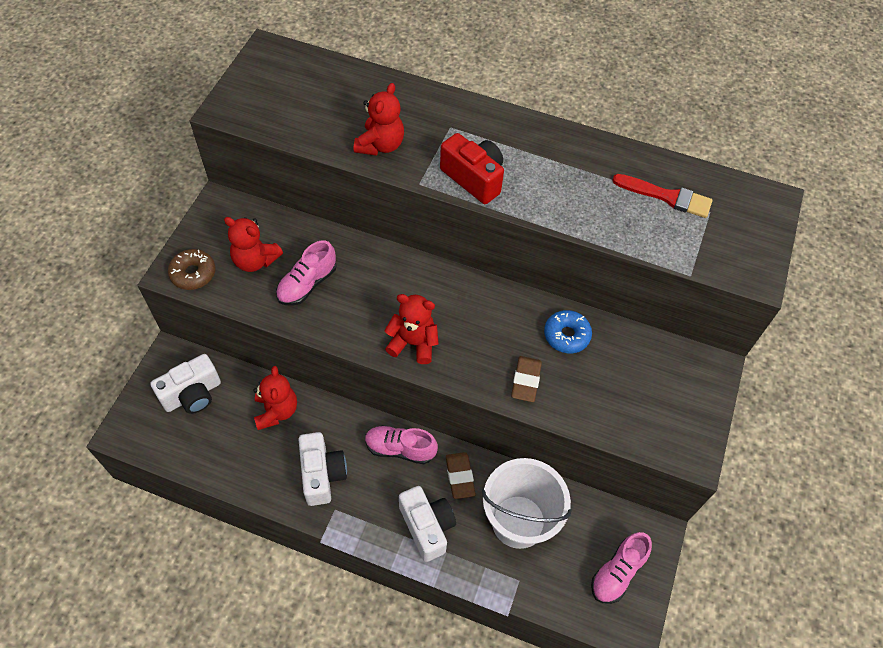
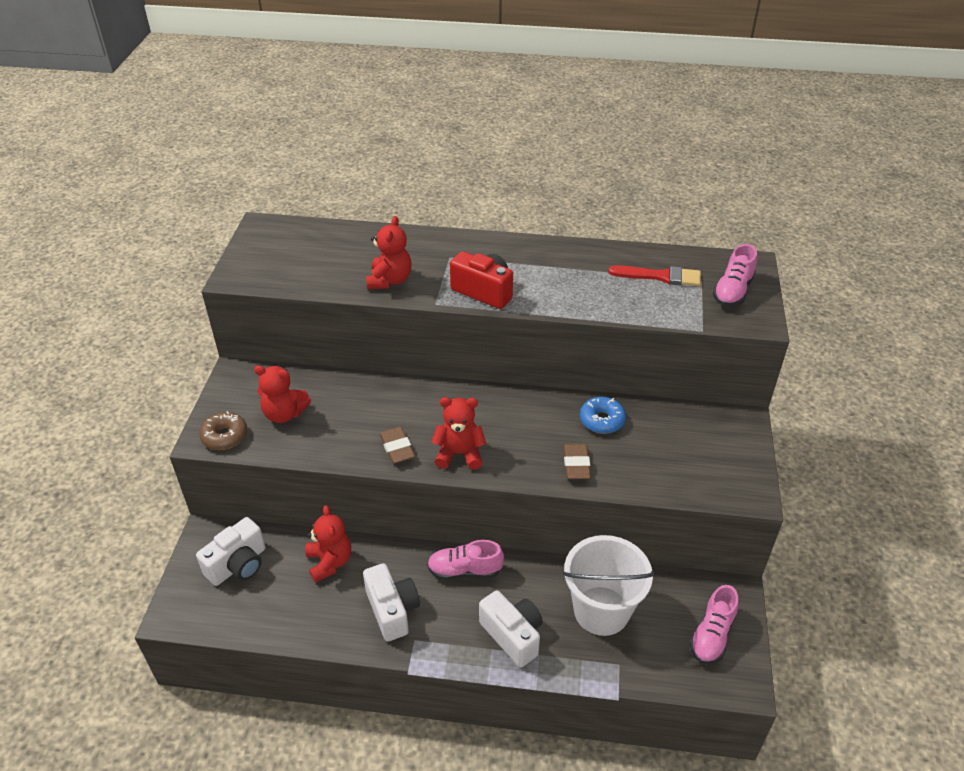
camera: 10 degrees left, 15 degrees down
pink shoe [276,240,337,306] -> pink shoe moved to [713,244,757,307]
brown eraser [446,452,476,499] -> brown eraser moved to [380,427,415,464]

